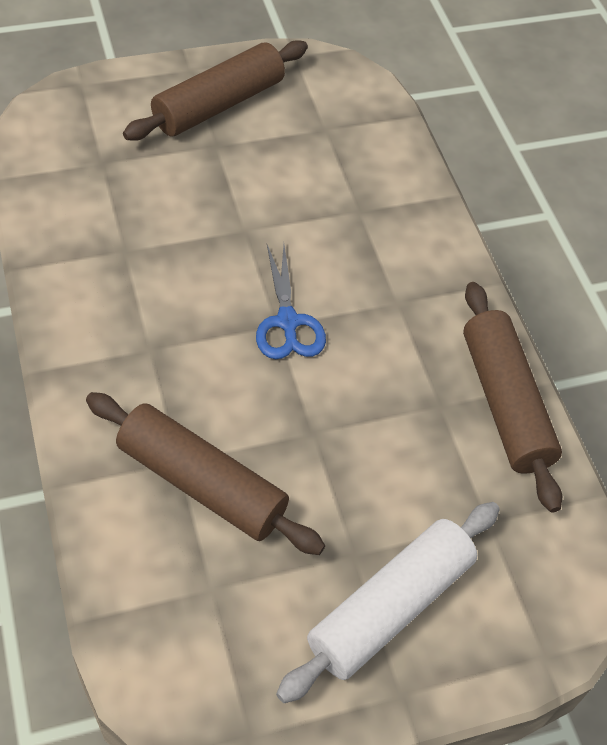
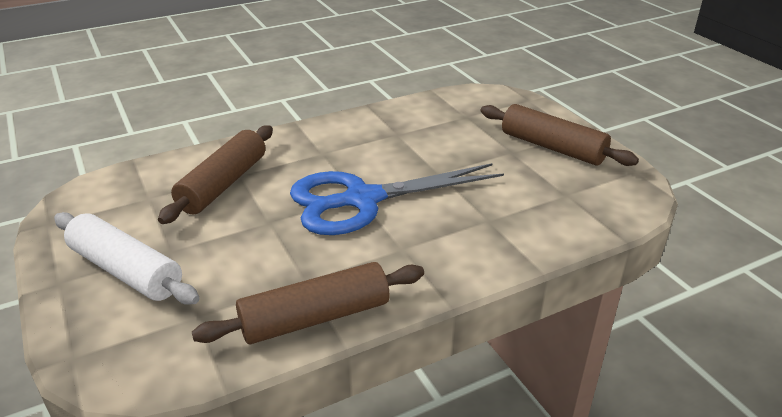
camera: 85 degrees right, 20 degrees down
blue scissors [256,245,326,359] -> blue scissors [290,163,504,235], size x2.01

